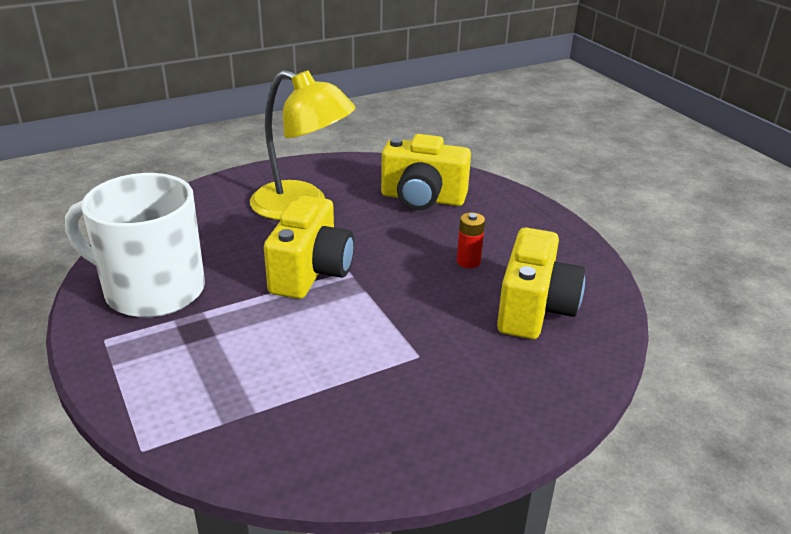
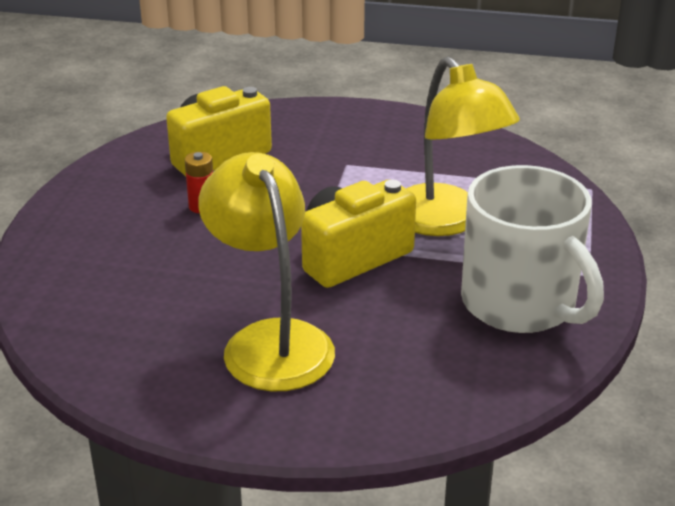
camera: 140 degrees left, 0 degrees up
yellow camera [381,134,471,210] -> none
none -> yellow lamp [406,57,520,236]

